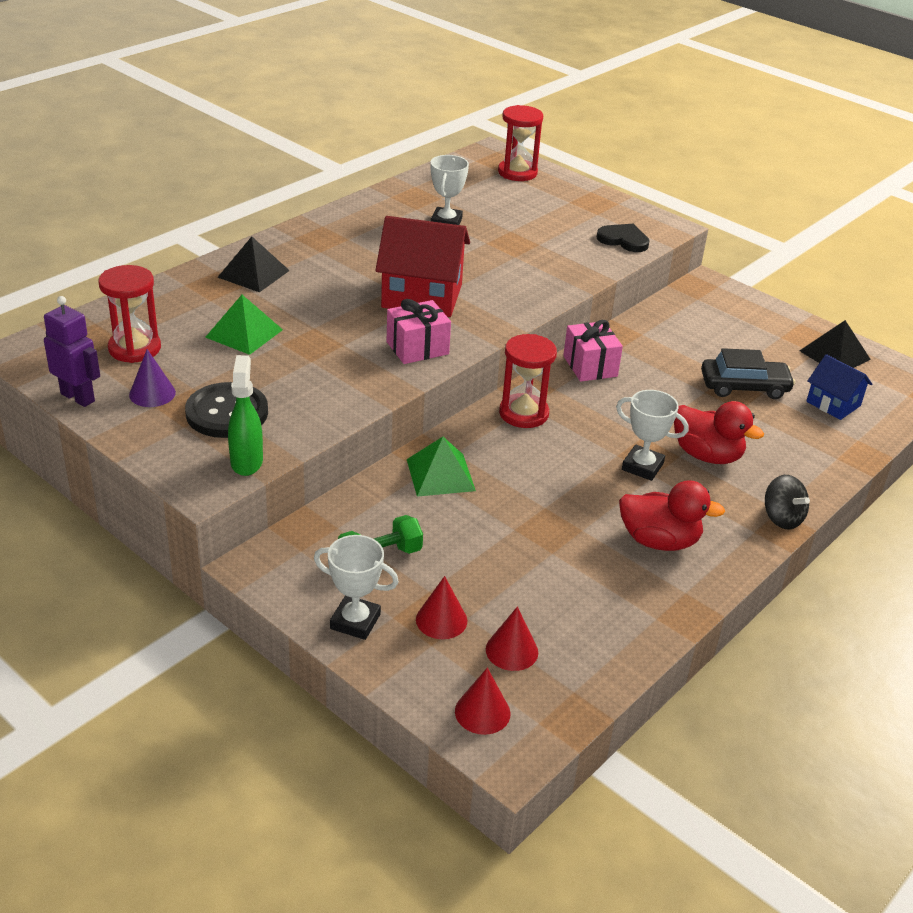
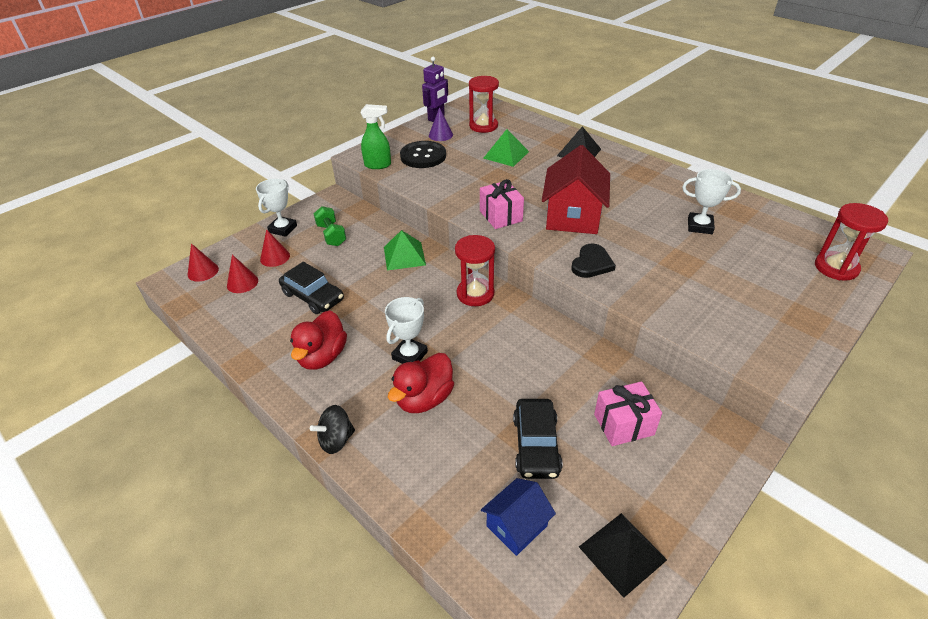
camera: 95 degrees right, 5 degrees up
pink gift [563,320,623,382] -> pink gift moved to [594,381,662,446]
black heart [596,224,650,252] -> black heart moved to [571,243,616,278]
none -> black car [279,262,344,314]

